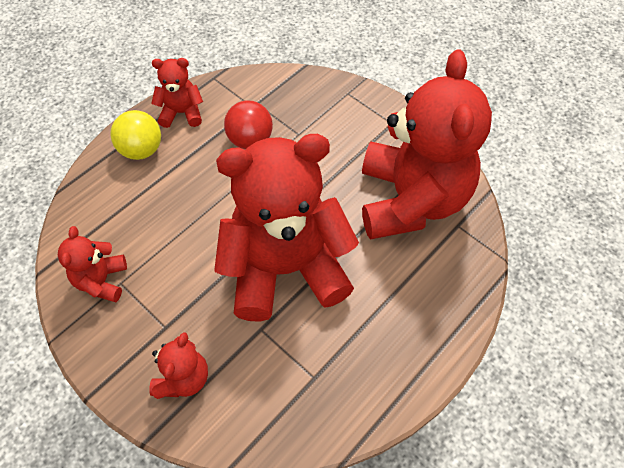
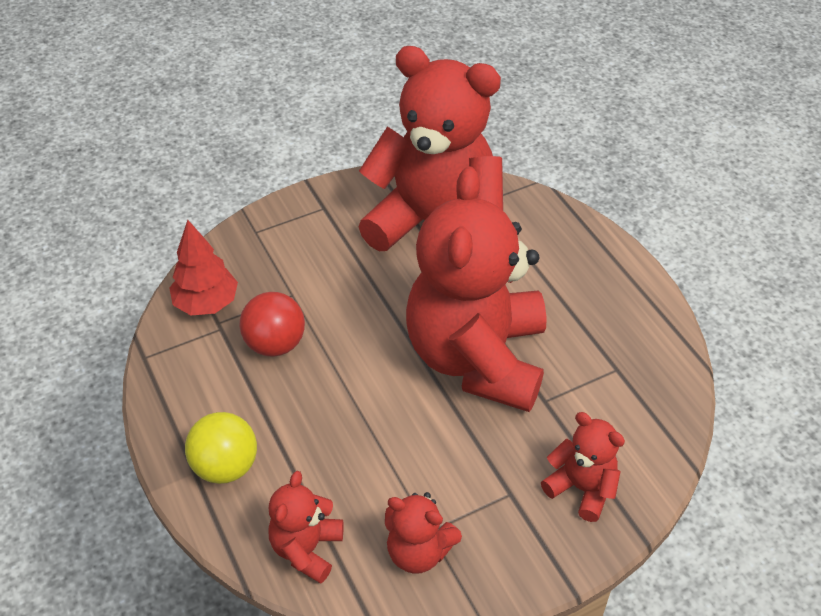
camera: 70 degrees left, 10 degrees down
red teddy bear [151,58,203,128] -> red teddy bear moved to [268,471,344,584]
none -> red tree [169,220,238,315]

